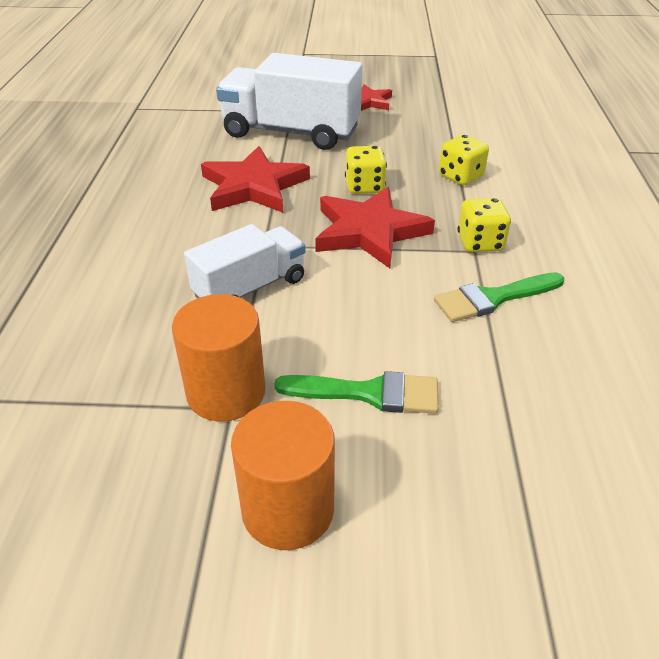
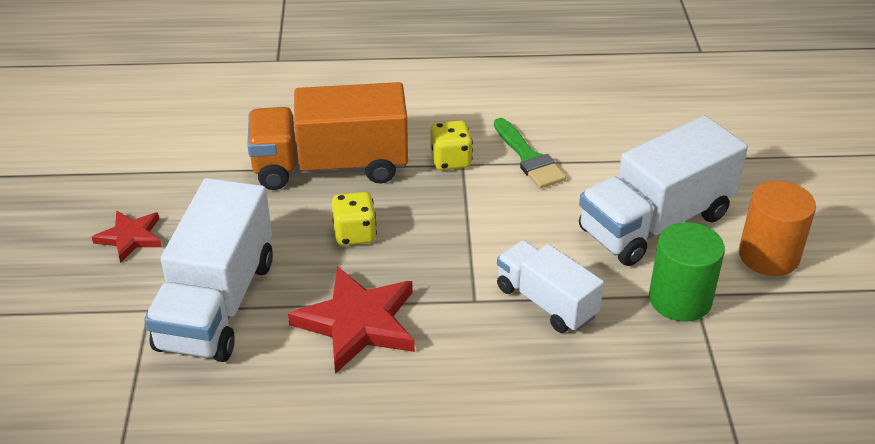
camera: 95 degrees left, 0 degrees up
orange cylinder [172,294,266,422] -> green cylinder [649,222,725,322]
green brush [274,371,438,414] -> white truck [579,116,748,266]
red star [315,187,435,268] -> none
yellow dice [439,135,489,185] -> orange truck [247,82,408,190]

